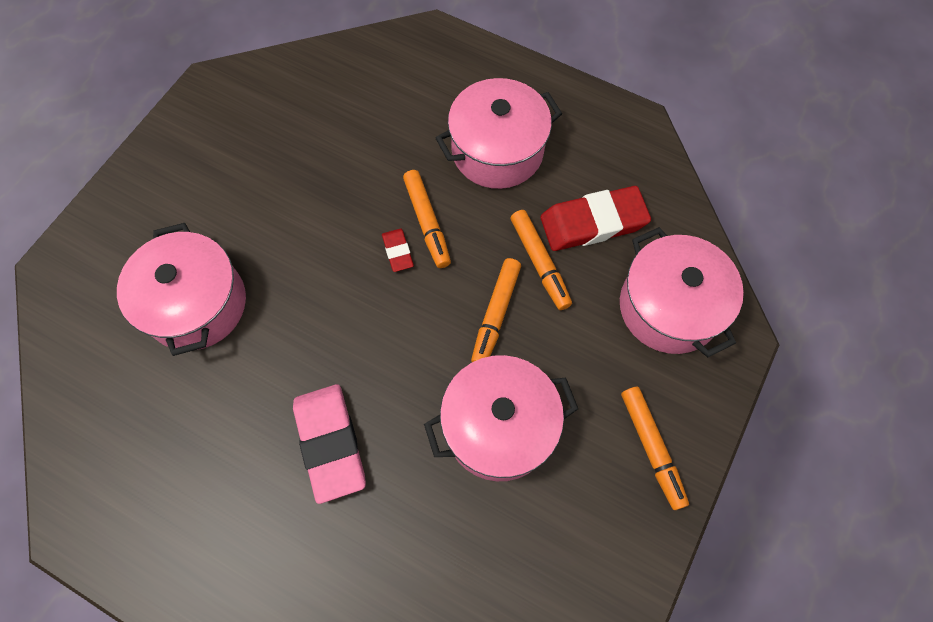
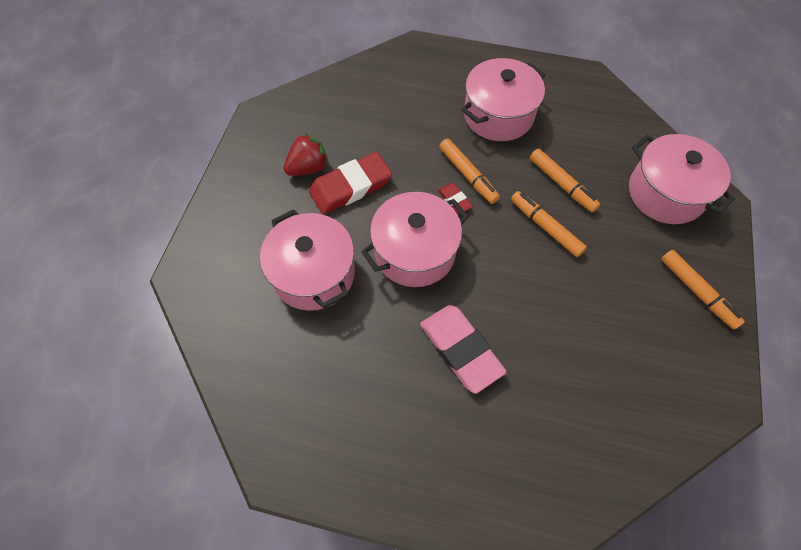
camera: 15 degrees left, 5 degrees down
pink pot [424,355,578,481] -> pink pot moved to [361,192,469,287]
orange marker [471,258,521,362] -> orange marker turned 135 degrees clockwise [511,191,587,257]
red eraser [541,186,651,251] -> red eraser moved to [309,152,392,214]
none -> red strawberry [284,133,329,176]

